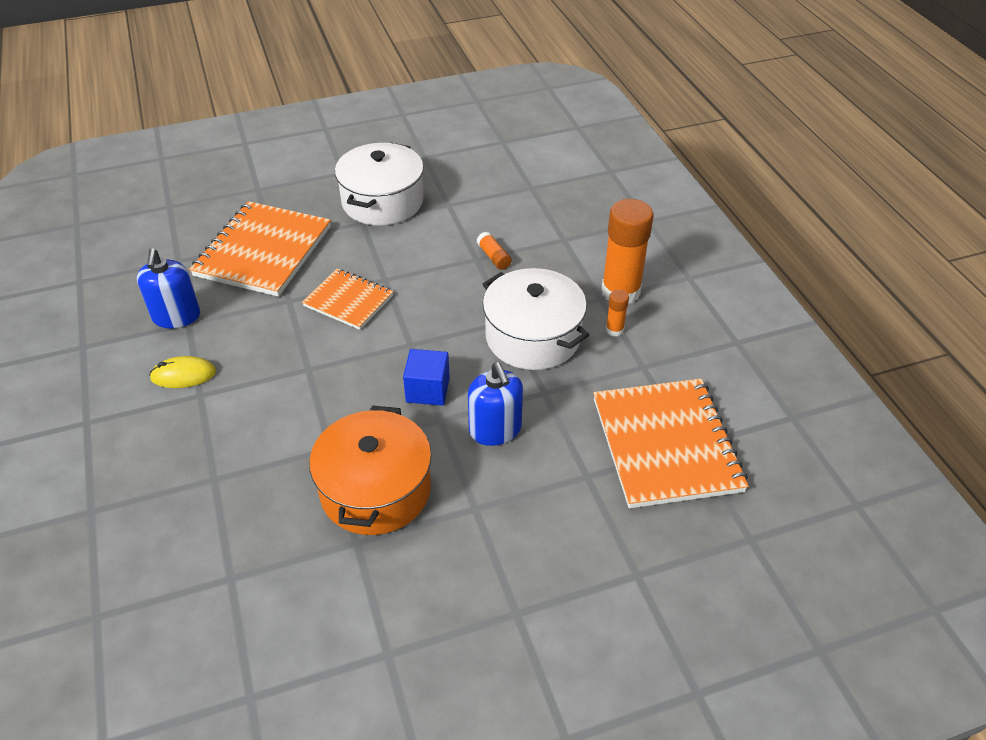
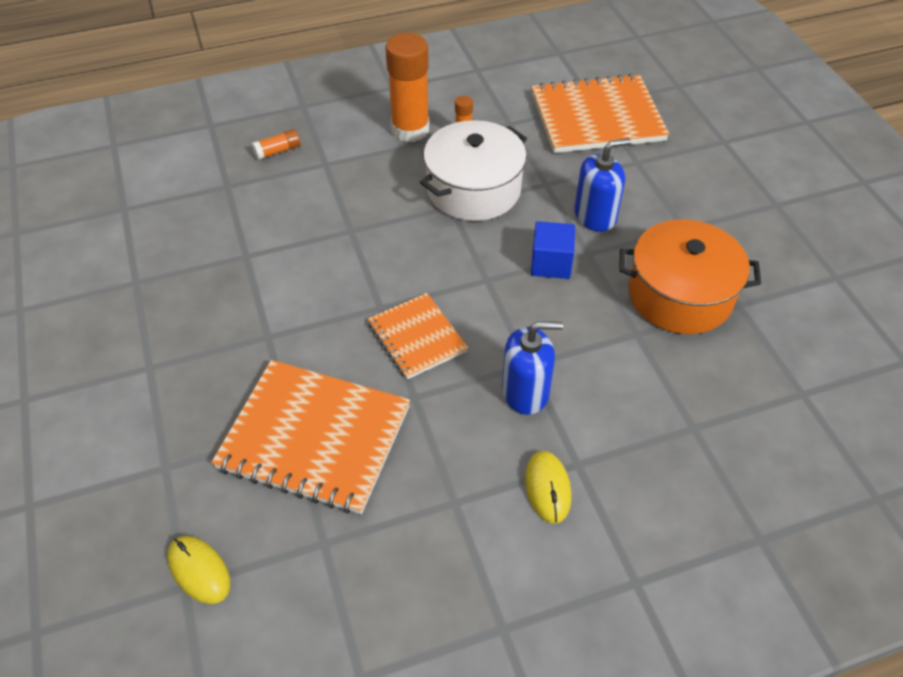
camera: 90 degrees left, 5 degrees up
blue soap dispenser [137,248,200,328] -> blue soap dispenser moved to [502,321,563,415]
orange notebook [302,269,393,330] -> orange notebook turned 60 degrees counterclockwise [367,293,468,379]
white pot [335,143,424,226] -> none
orange glue stick [477,232,512,270] -> orange glue stick moved to [252,129,301,160]
none -> yellow mouse [167,536,230,604]

